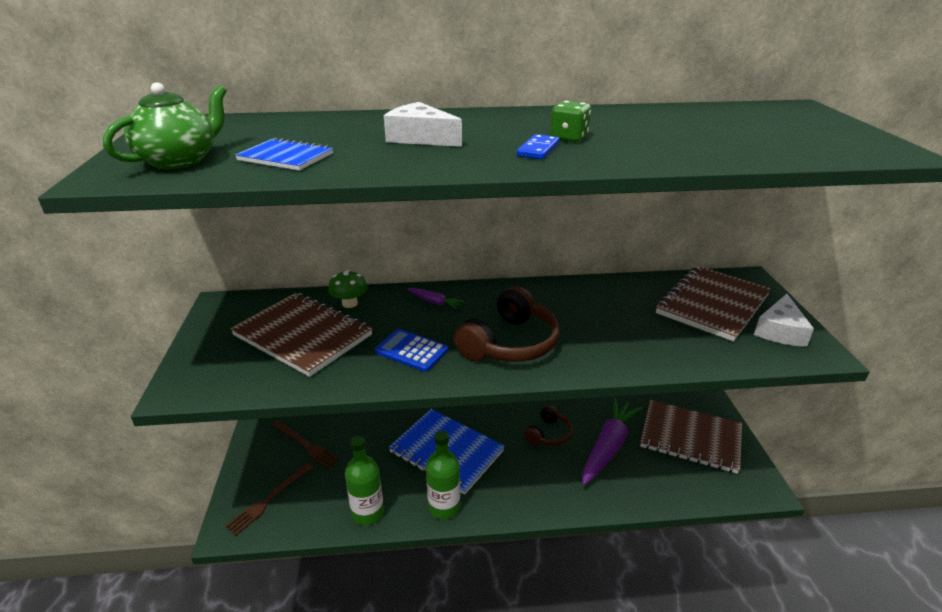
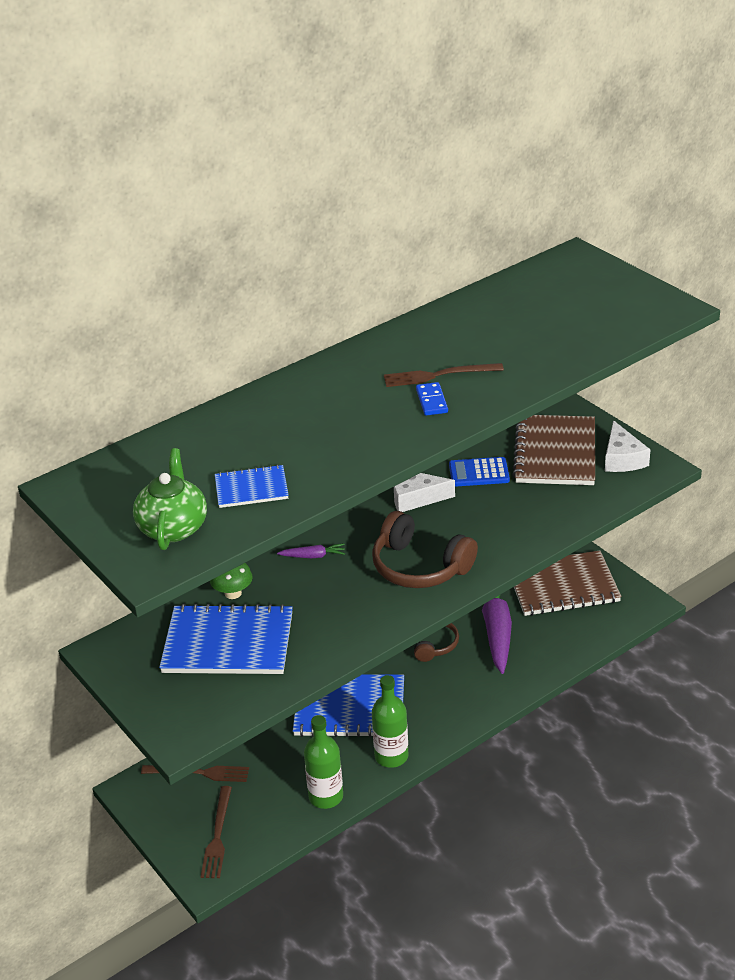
camera: 30 degrees left, 5 degrees up
brown notebook [230,293,373,377] -> blue notebook [159,604,293,674]
blue calculator [375,329,448,372] -> blue calculator moved to [449,457,510,487]
white cheese [384,102,462,147] -> white cheese moved to [394,473,455,512]
brown headphones [454,286,560,362] -> brown headphones turned 120 degrees clockwise [372,511,478,588]
green dice [550,101,591,142] -> brown fork [384,363,504,387]

